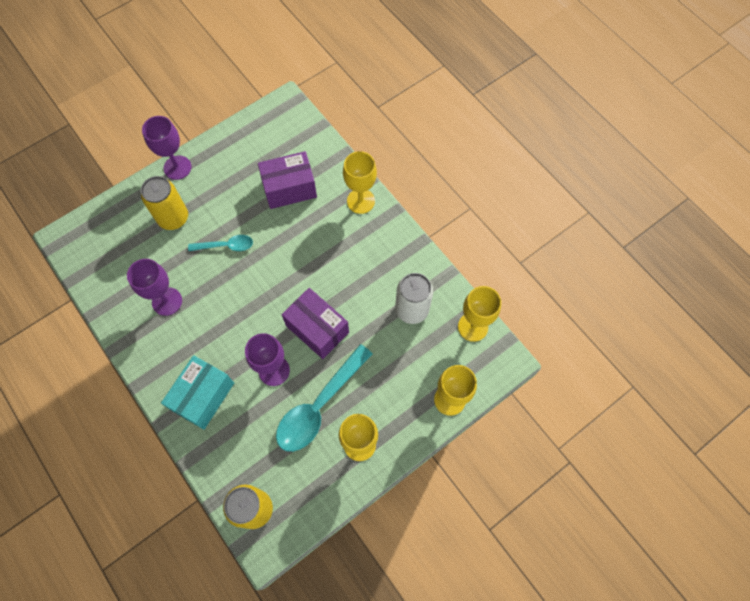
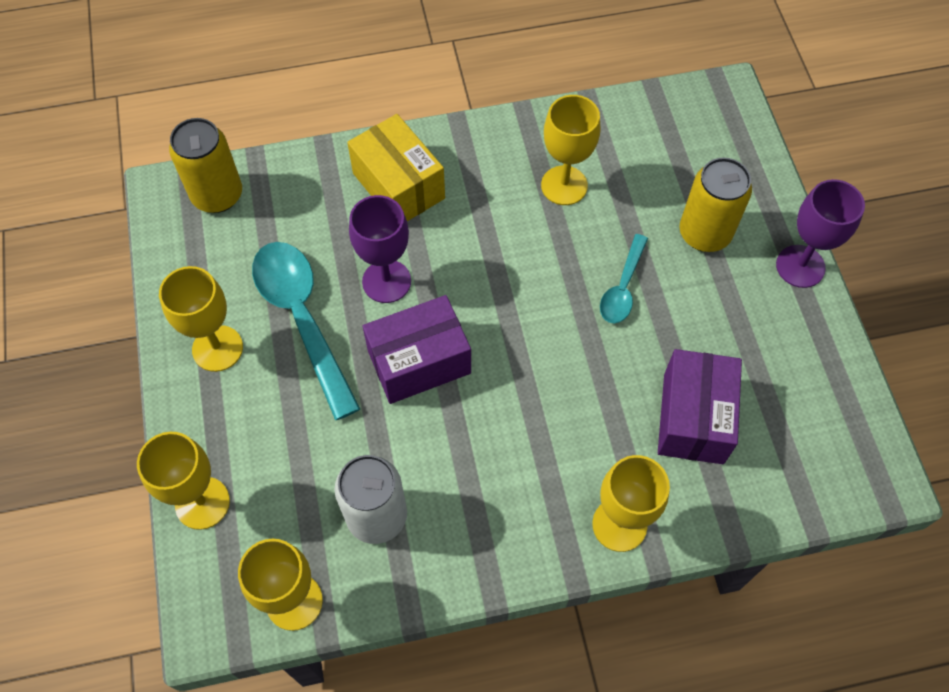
camera: 115 degrees right, 5 degrees down
purple goblet [127,259,182,316] -> yellow goblet [541,95,600,205]
turquoise box [161,355,234,430] -> yellow box [347,114,445,221]

